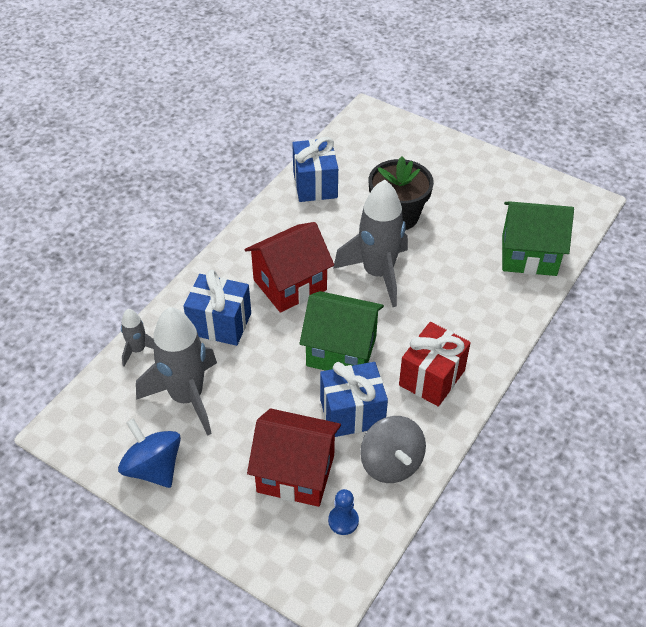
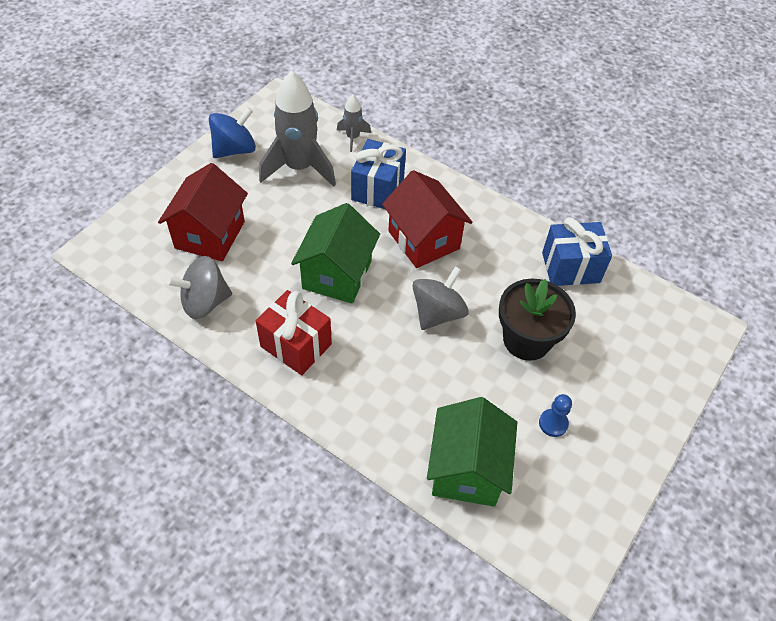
camera: 90 degrees right, 5 degrees up
blue gift [320,362,388,437] -> none
blue pawn [328,489,359,535] -> blue pawn moved to [539,394,572,437]
grey rocket [333,180,408,307] -> grey spinning top [412,267,469,330]

